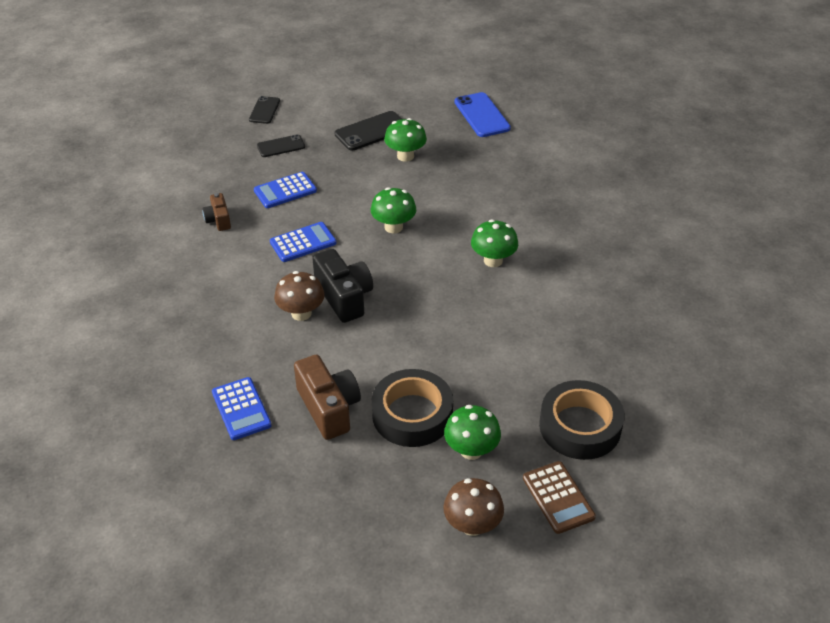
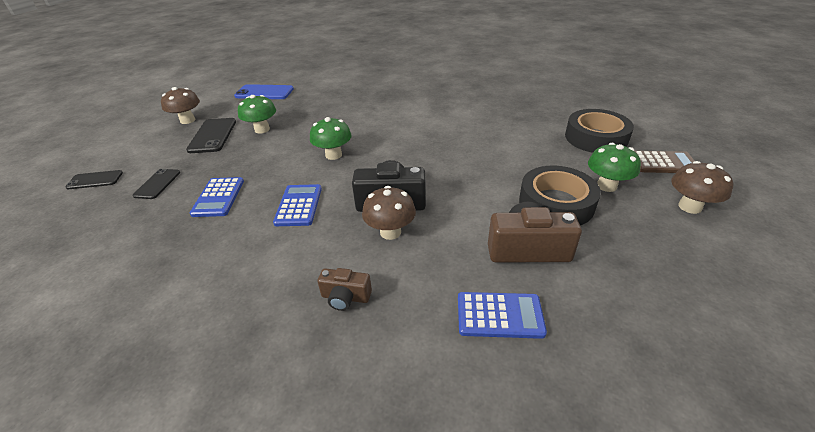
camera: 60 degrees left, 5 degrees down
brown camera [202,193,231,231] -> brown camera moved to [317,268,372,311]
black phone [249,96,280,124] -> black phone turned 45 degrees counterclockwise [66,170,123,189]
green mushroom [471,219,518,267] -> none
none -> brown mushroom [161,87,200,124]

